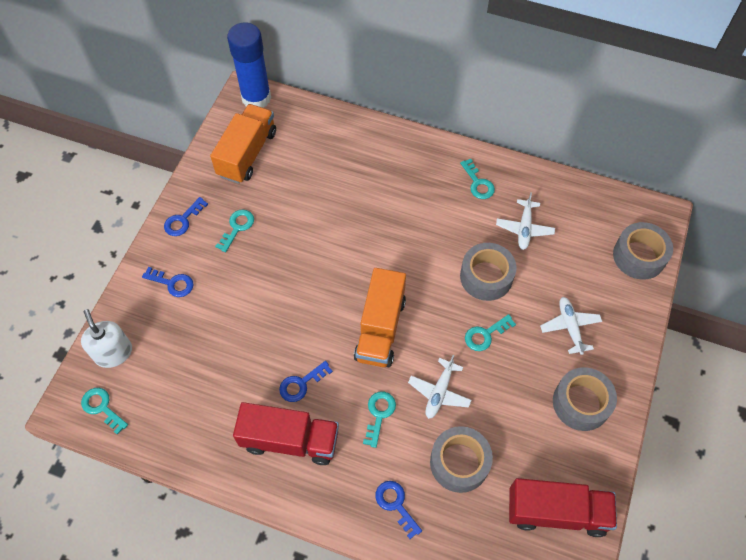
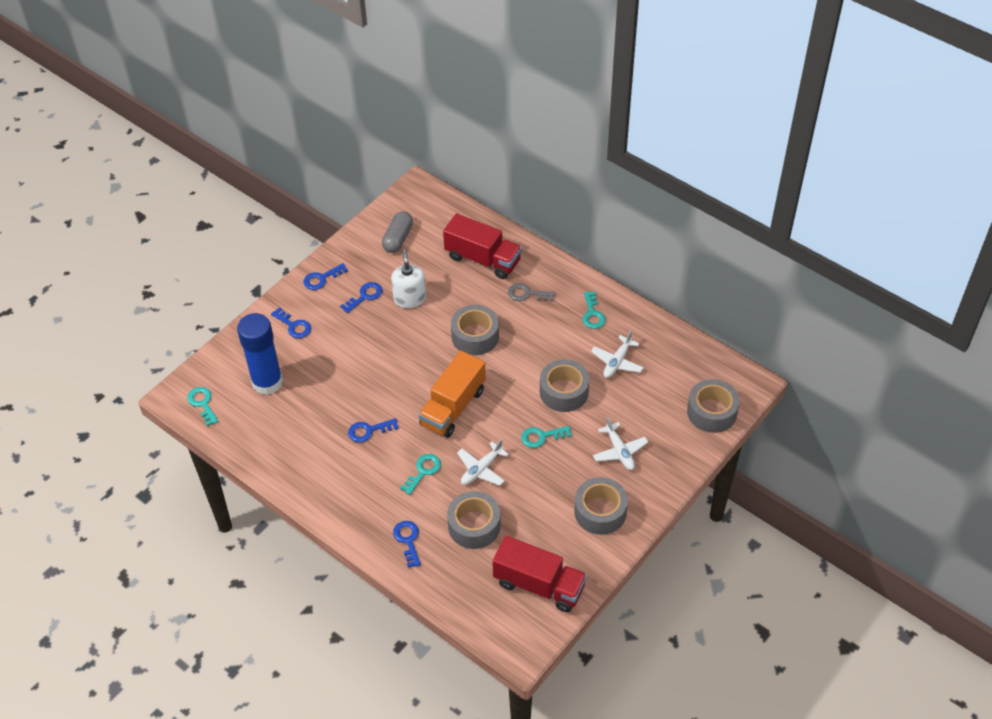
camera: 20 degrees right, 10 degrees down
white soap dispenser [81,309,132,368] -> white soap dispenser moved to [391,249,426,308]
orange truck [210,104,276,184] -> grey capsule [382,211,413,253]
turquoise key [215,210,254,252] -> blue key [340,282,382,313]
blue glue stick [227,23,271,108] -> blue glue stick moved to [237,313,283,395]
red truck [233,402,339,465] -> red truck moved to [443,214,522,279]
white plane [540,297,602,355] -> white plane turned 150 degrees clockwise [593,417,648,470]
none -> grey tape [451,305,499,355]
none -> grey key [508,283,555,301]

